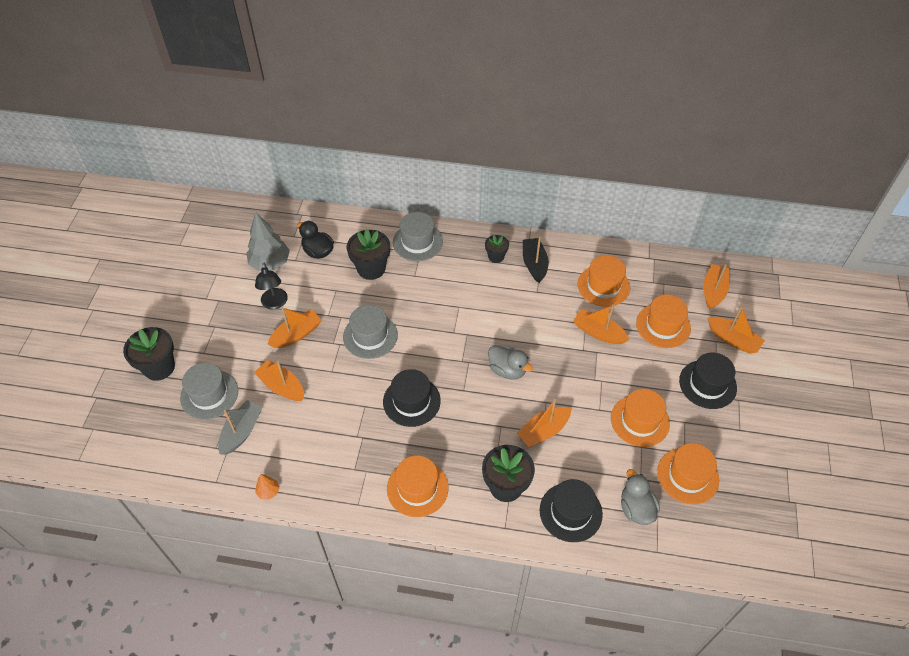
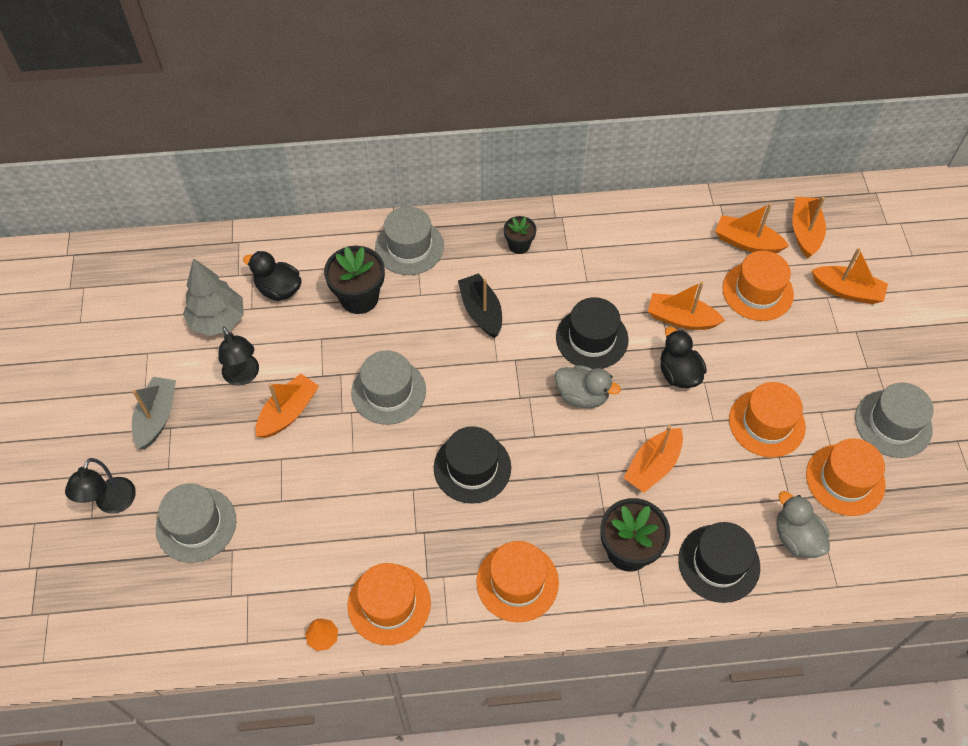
camera: 15 degrees left, 5 degrees up
black flower pot [123,327,175,381] -> black lamp [65,458,136,514]
grey boat [218,400,262,455] -> grey boat moved to [132,377,176,449]
orange boat [254,360,304,401] -> orange boat moved to [715,203,789,253]
black boat [523,237,549,283] -> black boat moved to [458,273,502,338]
orange hat [578,255,630,307] -> orange hat moved to [348,563,431,645]
black hat [679,352,737,409] -> black hat moved to [556,297,629,369]
none -> black duck [660,327,707,388]
none -> grey hat [855,383,934,458]

